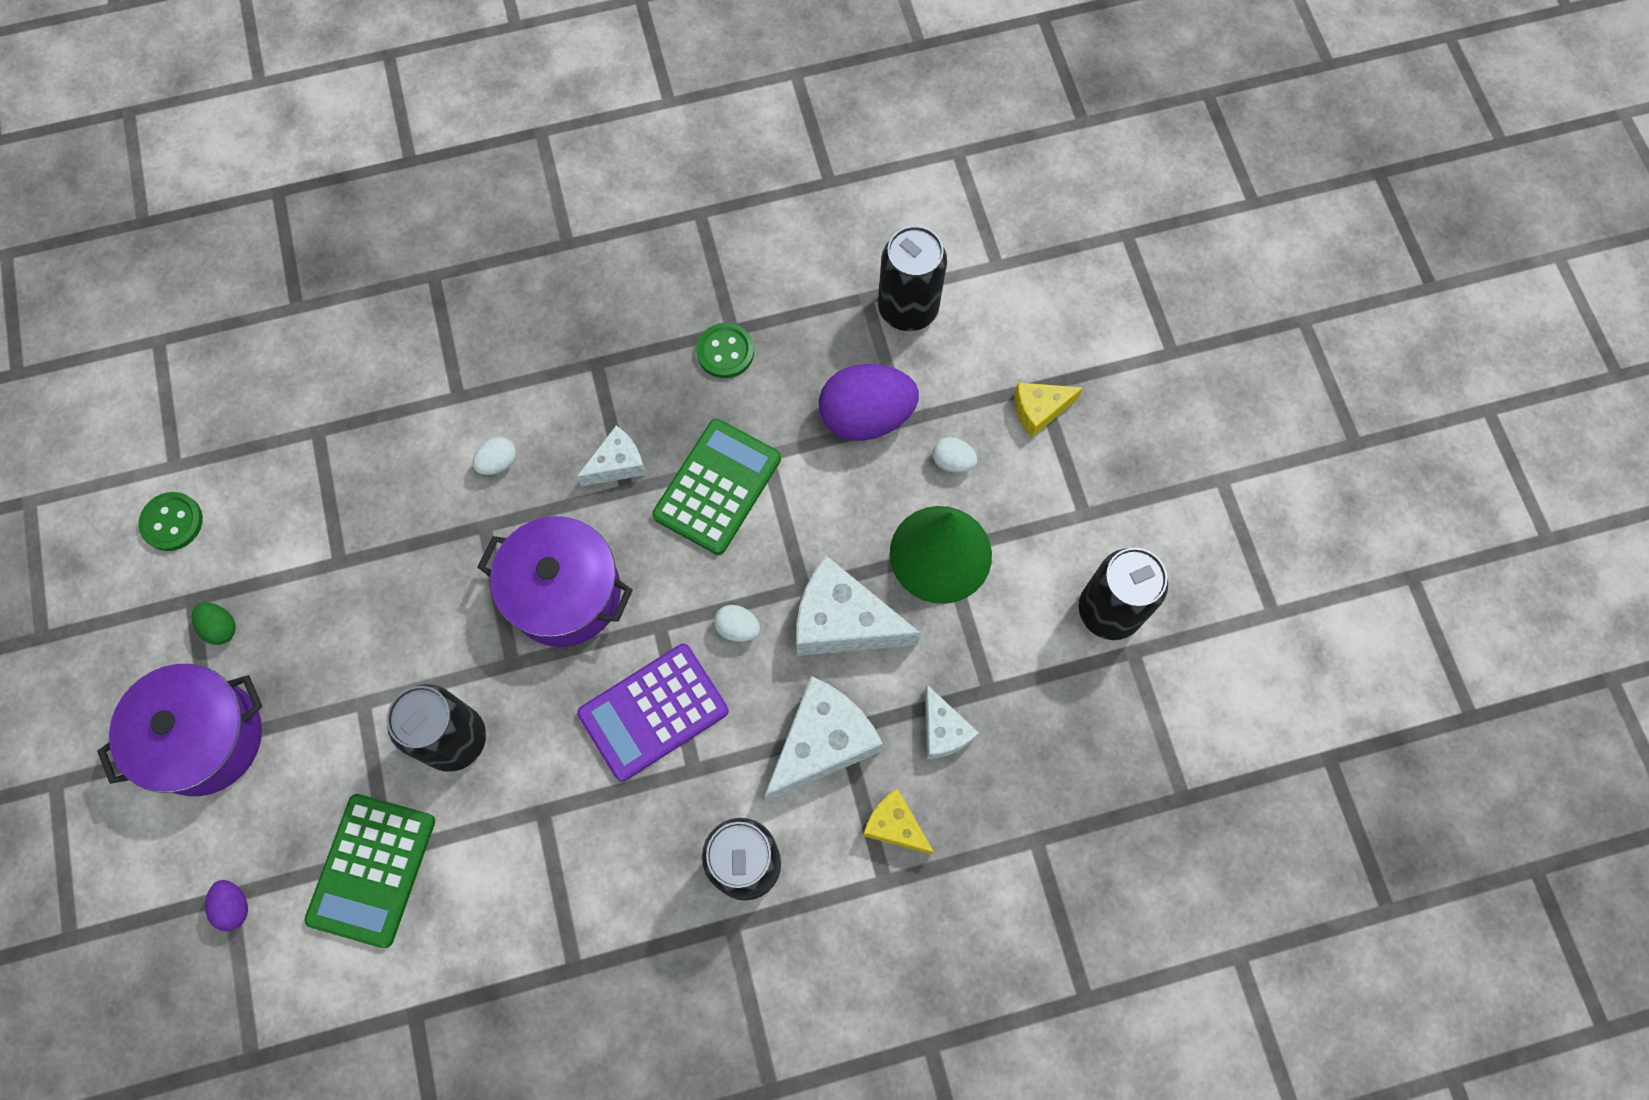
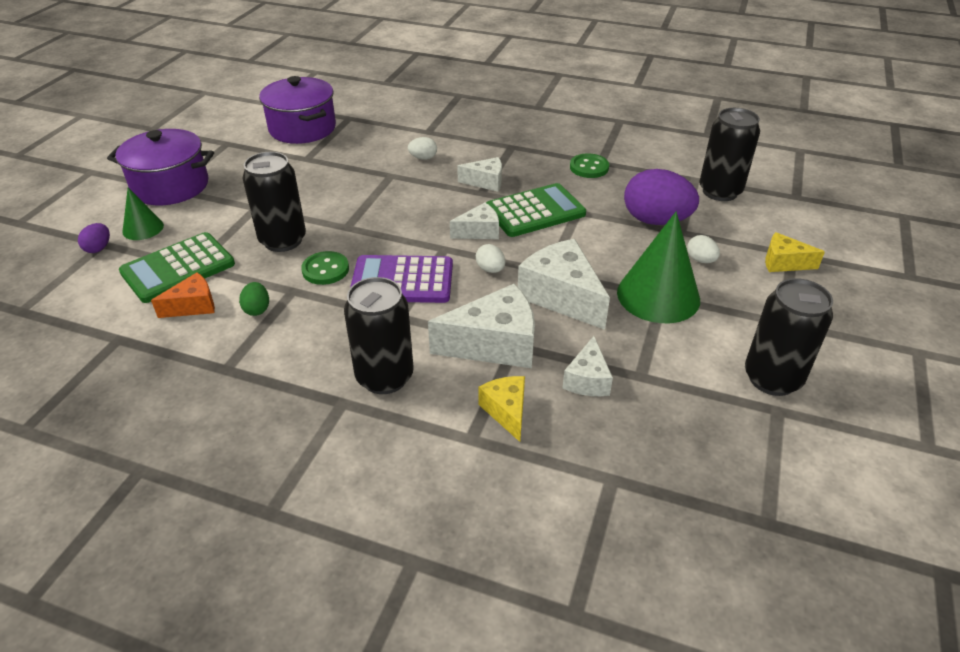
camera: 35 degrees right, 30 degrees down
green button [138,492,203,551] -> green button moved to [301,251,349,285]
green egg [192,603,236,645] -> green egg moved to [239,282,269,316]
purple pot [477,516,633,647] -> purple pot moved to [259,76,336,144]
none -> green cone [122,188,164,240]
none -> orange cheese [151,272,215,318]
none -> white cheese [450,203,499,239]

